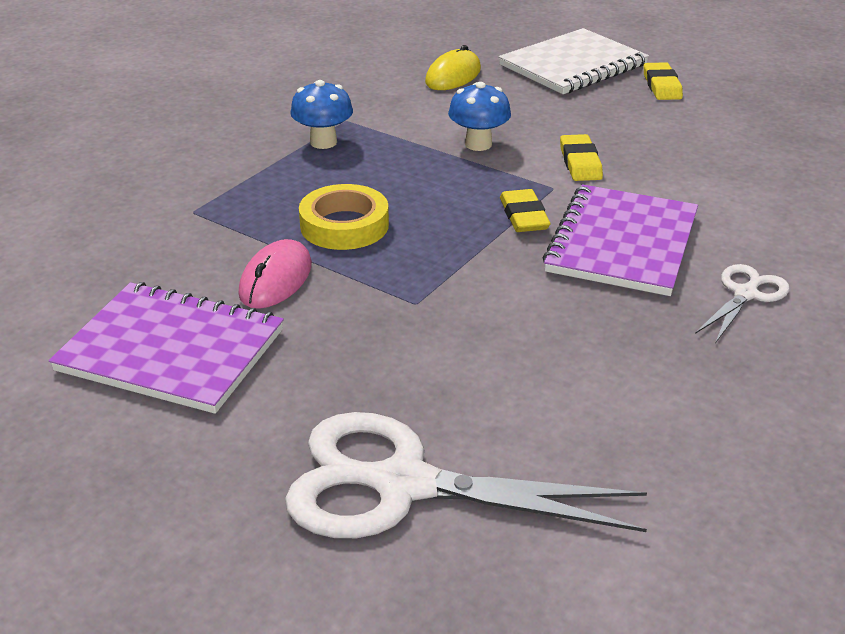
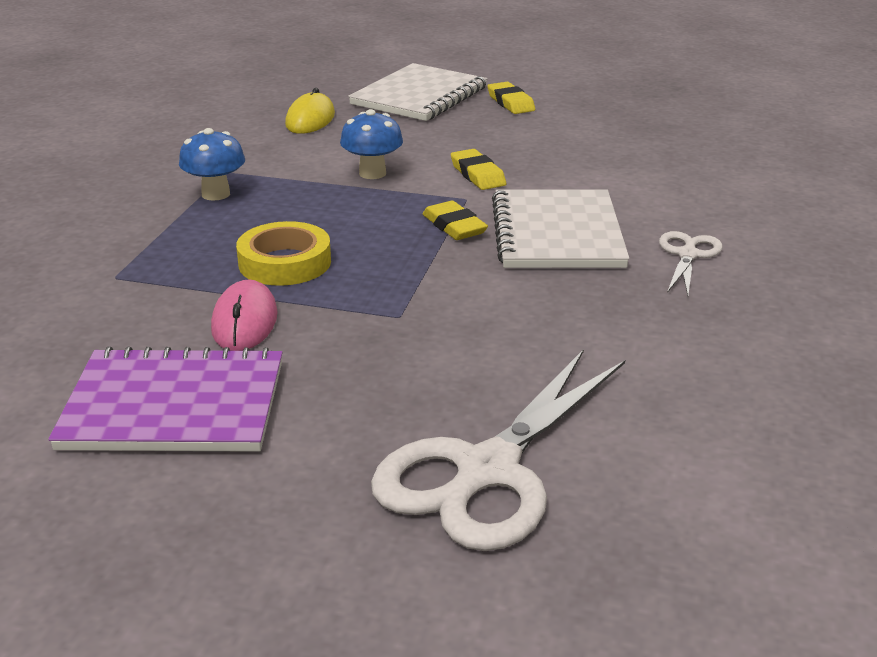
camera: 20 degrees left, 5 degrees down
white scissors [285,412,647,538] -> white scissors turned 45 degrees counterclockwise [371,349,625,551]
purple notebook [543,184,698,296] -> white notebook [492,190,629,268]

